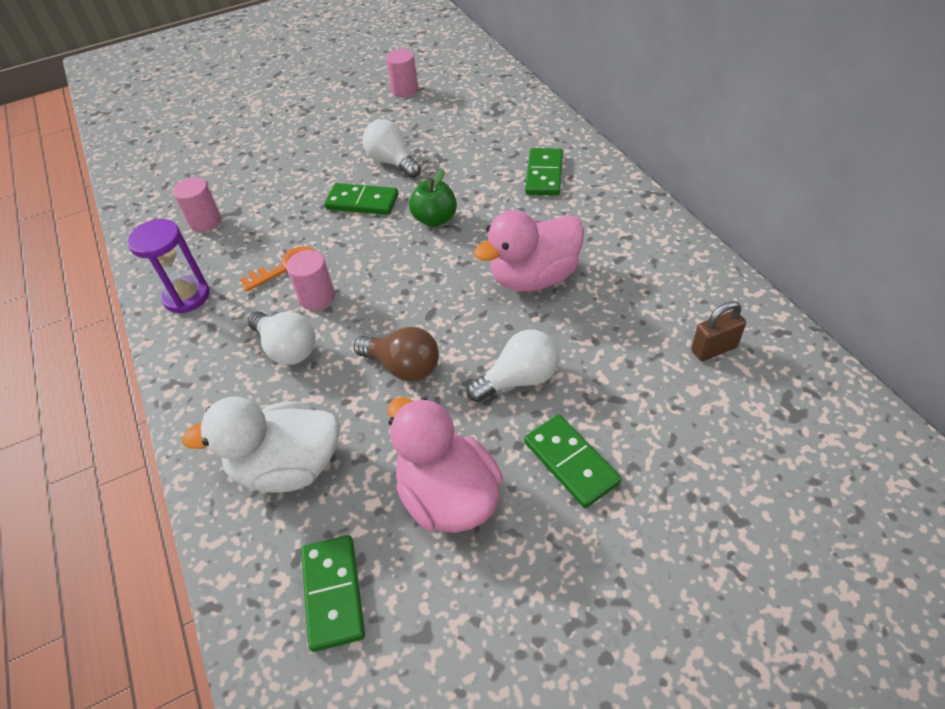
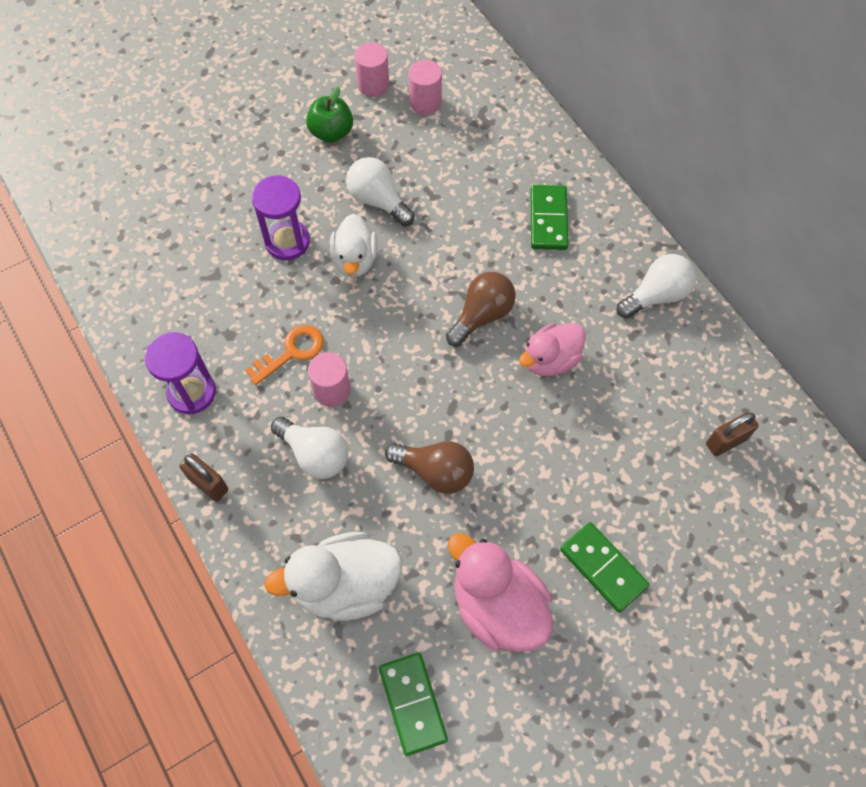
camera: 10 degrees left, 15 degrees up
pink cylinder [173,177,221,232] -> pink cylinder moved to [409,60,442,115]
green domino [324,183,399,215] -> white duck [330,214,378,278]
green apple [409,170,457,227] -> green apple moved to [306,87,353,143]
white light bulb [466,329,559,402] -> white light bulb moved to [617,254,696,319]
pink duck [474,210,584,292] -> pink duck [519,323,586,377], size x0.66
none -> brown padlock [179,453,228,502]
none -> purple hourglass [252,175,310,260]
none -> brown light bulb [446,272,516,347]

